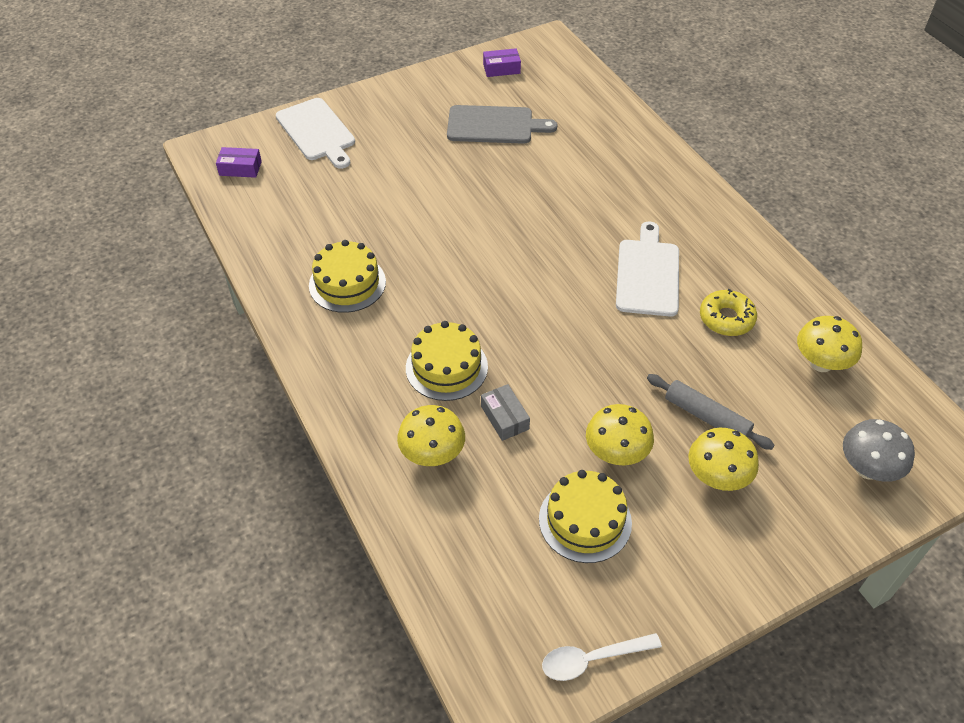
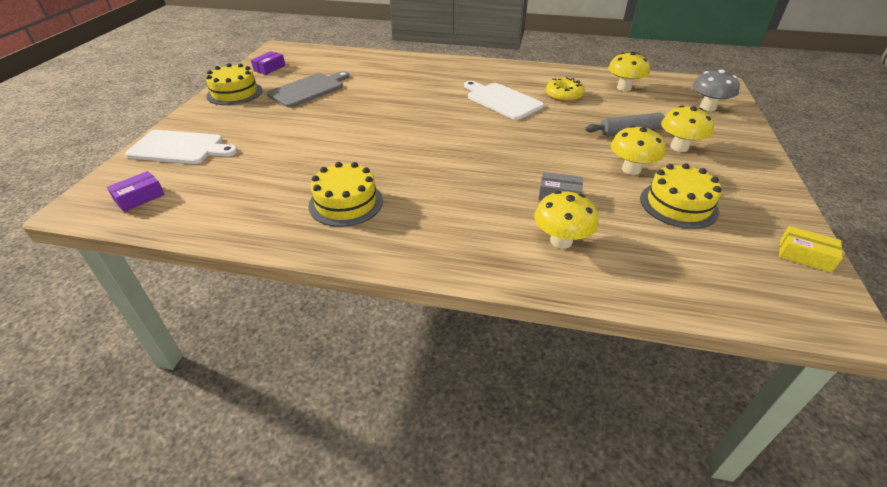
camera: 50 degrees left, 10 degrees down
yellow cake [406,321,488,401] -> yellow cake moved to [206,63,262,105]
white spoon [542,633,662,681] -> yellow box [779,226,843,273]

